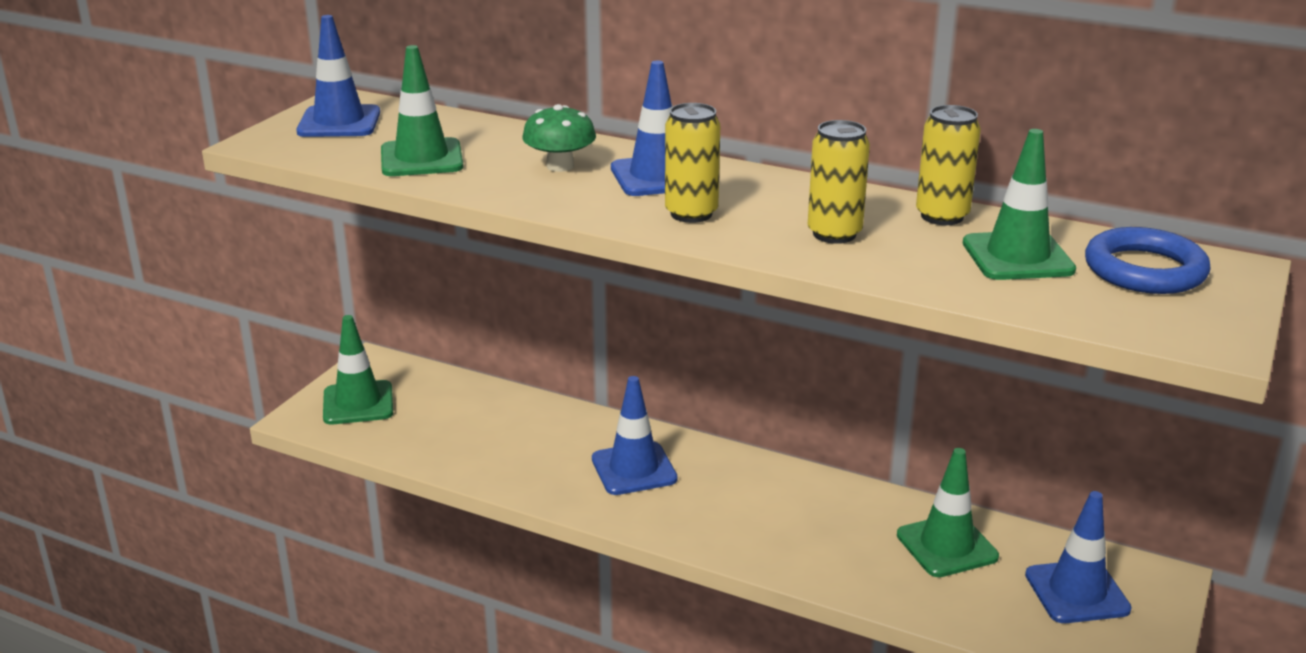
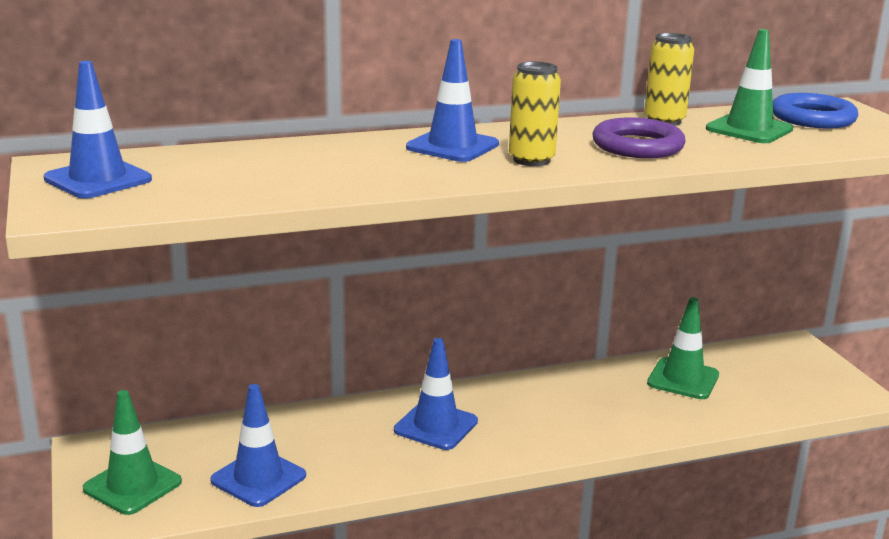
camera: 45 degrees left, 5 degrees down
green traffic cone [381,45,463,176] -> none
green mushroom [522,104,596,172] -> none
yellow can [808,120,870,244] -> purple ring [592,117,686,158]
blue traffic cone [1025,491,1132,623] -> blue traffic cone moved to [210,384,306,507]

